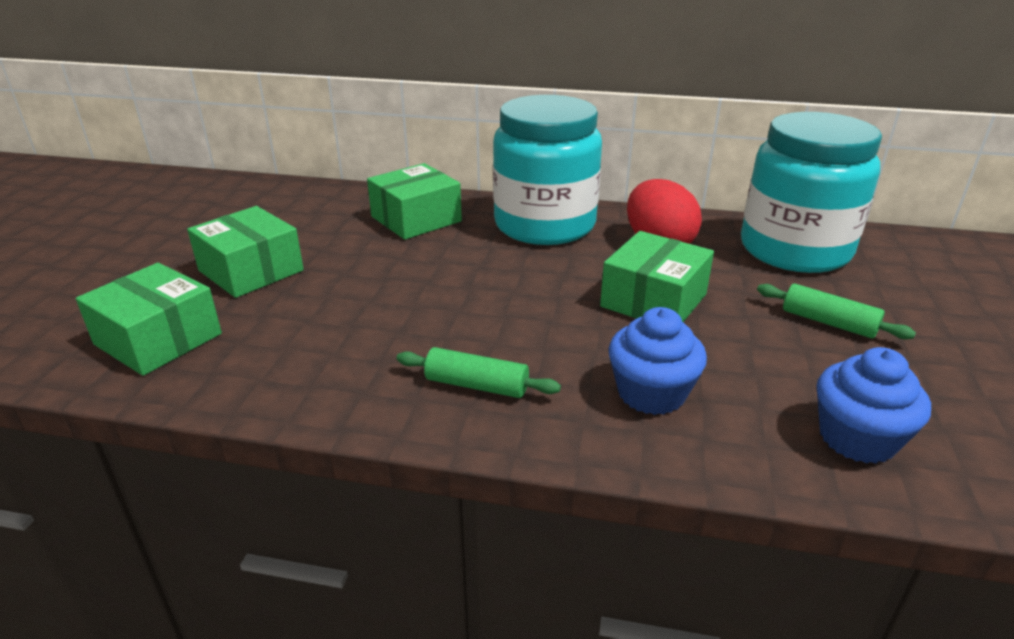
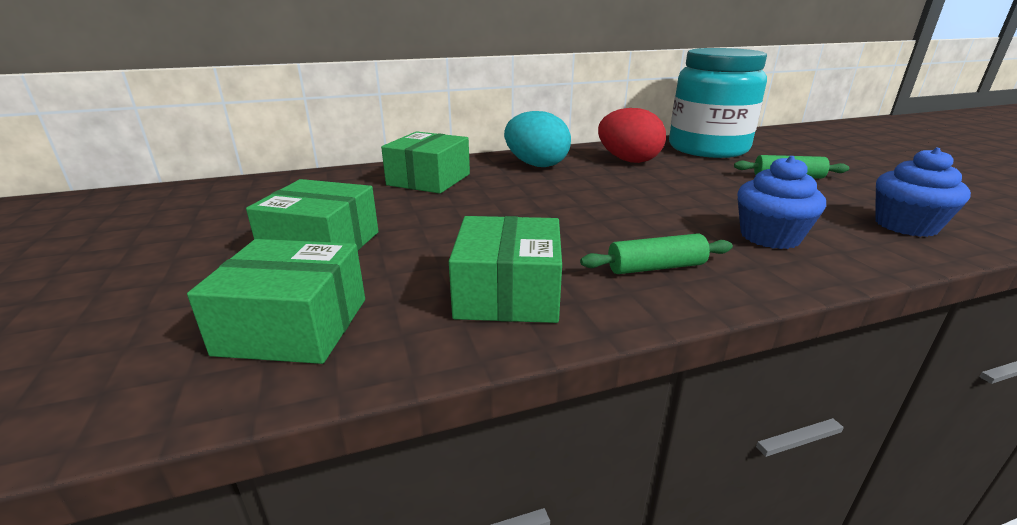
camera: 30 degrees left, 5 degrees down
turquoise jar [493,95,602,245] -> turquoise egg [504,111,571,167]
green box [600,231,714,322] -> green box moved to [449,216,562,323]

